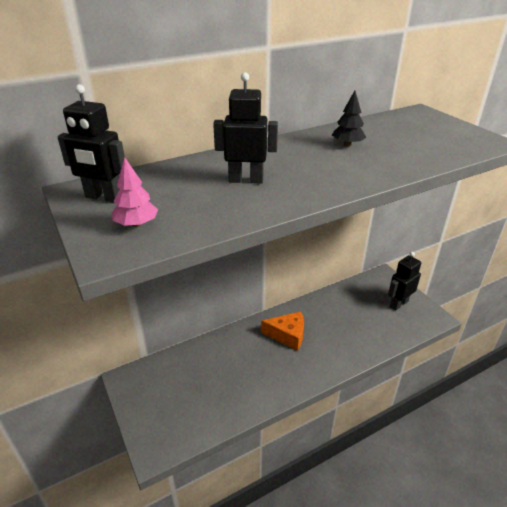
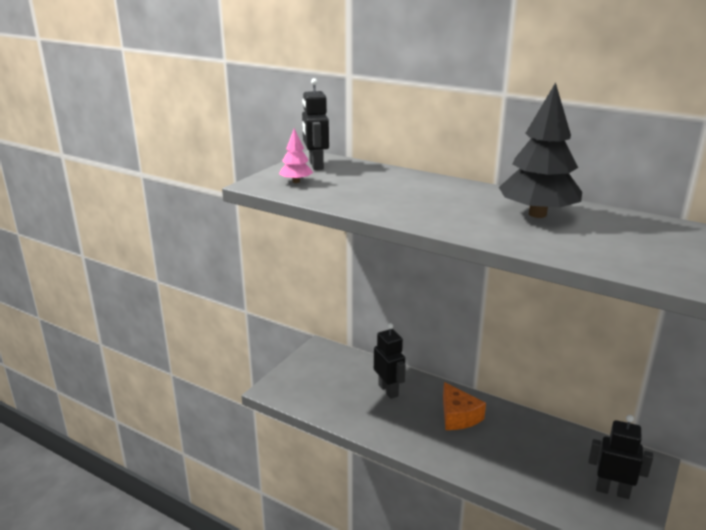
camera: 60 degrees right, 10 degrees down
black robot [213,72,278,183] -> black robot moved to [374,323,406,399]
black tree [332,91,367,146] -> black tree [499,82,582,218], size x2.09

